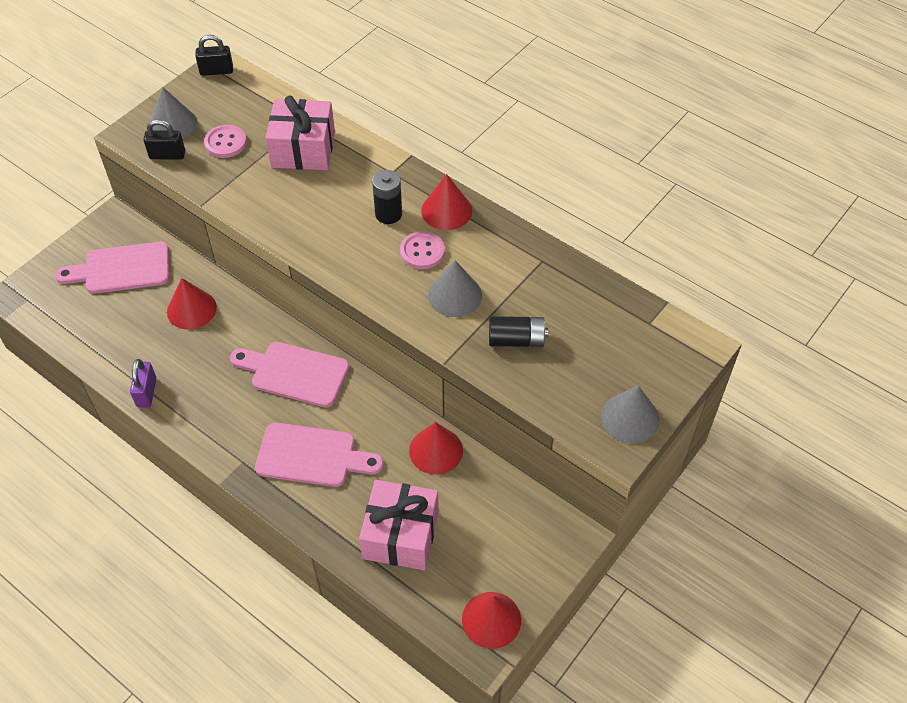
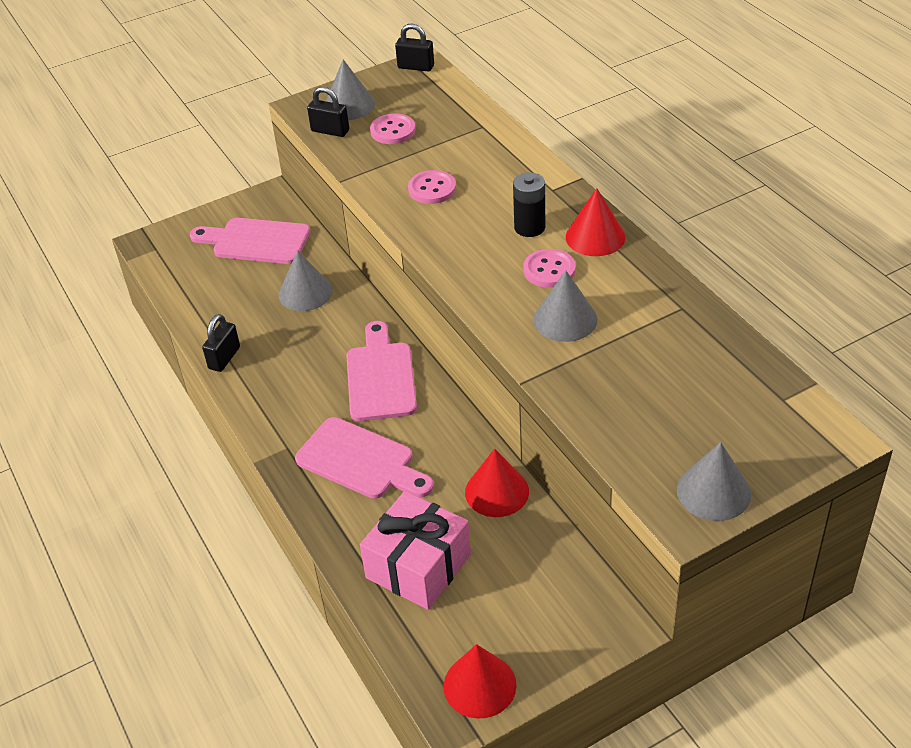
camera: 25 degrees right, 10 degrees down
purple padlock [130,359,156,408] -> black padlock [202,314,240,372]
red cone [167,278,217,330] -> grey cone [279,250,333,311]
pink cutting board [230,342,349,408] -> pink cutting board turned 45 degrees clockwise [346,321,417,421]
pink gift [266,96,335,170] -> none
black battery [489,316,548,347] -> none
none -> pink button [408,170,456,204]

